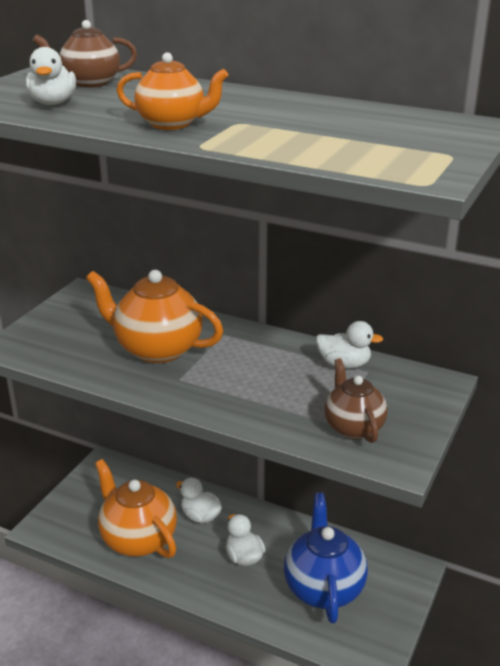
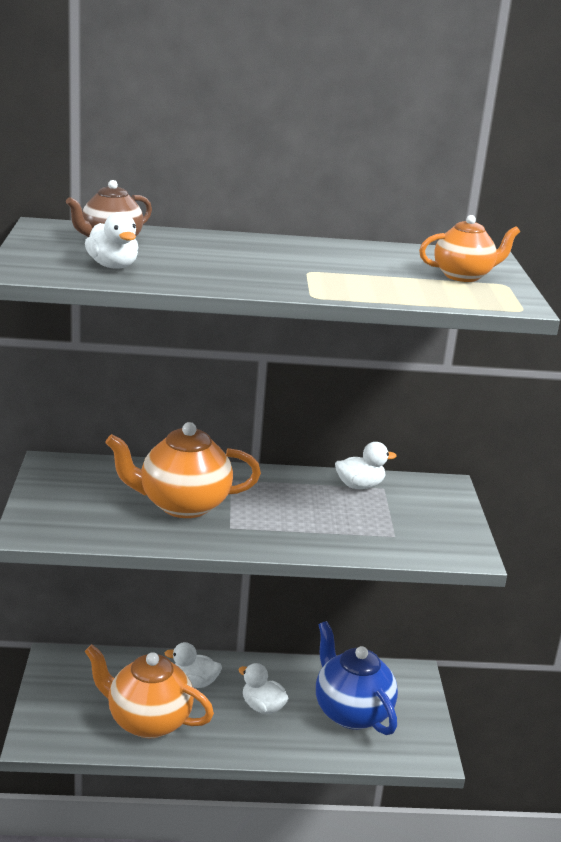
camera: 30 degrees left, 5 degrees down
orange teapot [117,53,228,130] -> orange teapot moved to [419,215,520,282]
brown teapot [324,358,388,443] -> none

